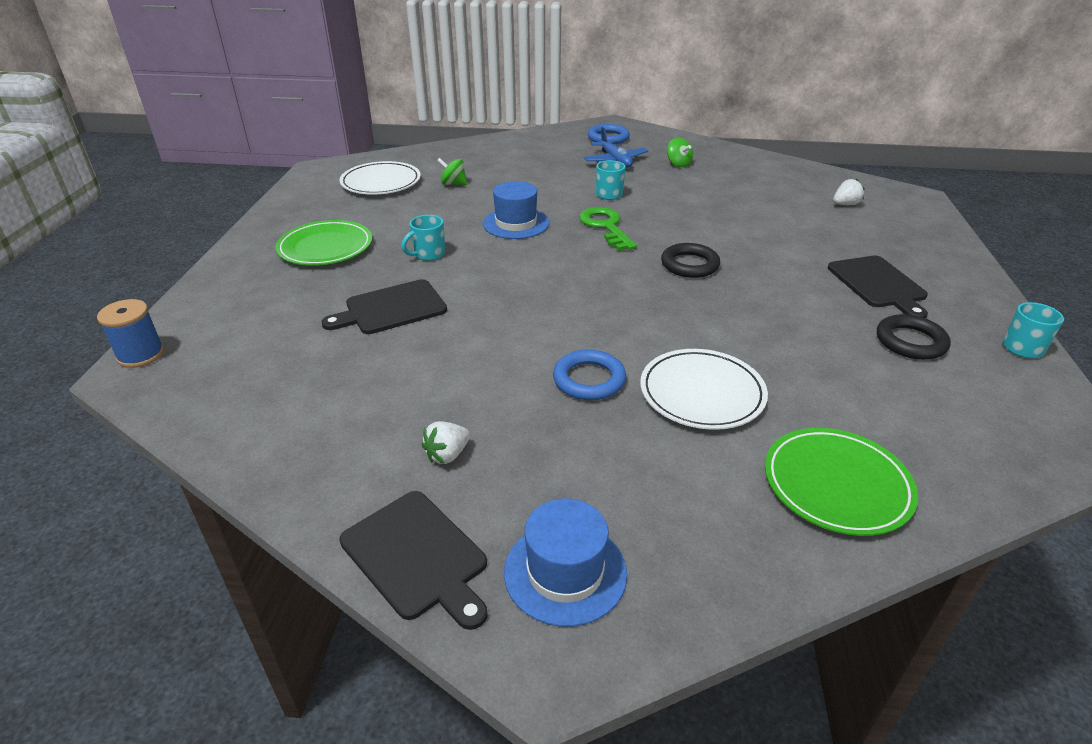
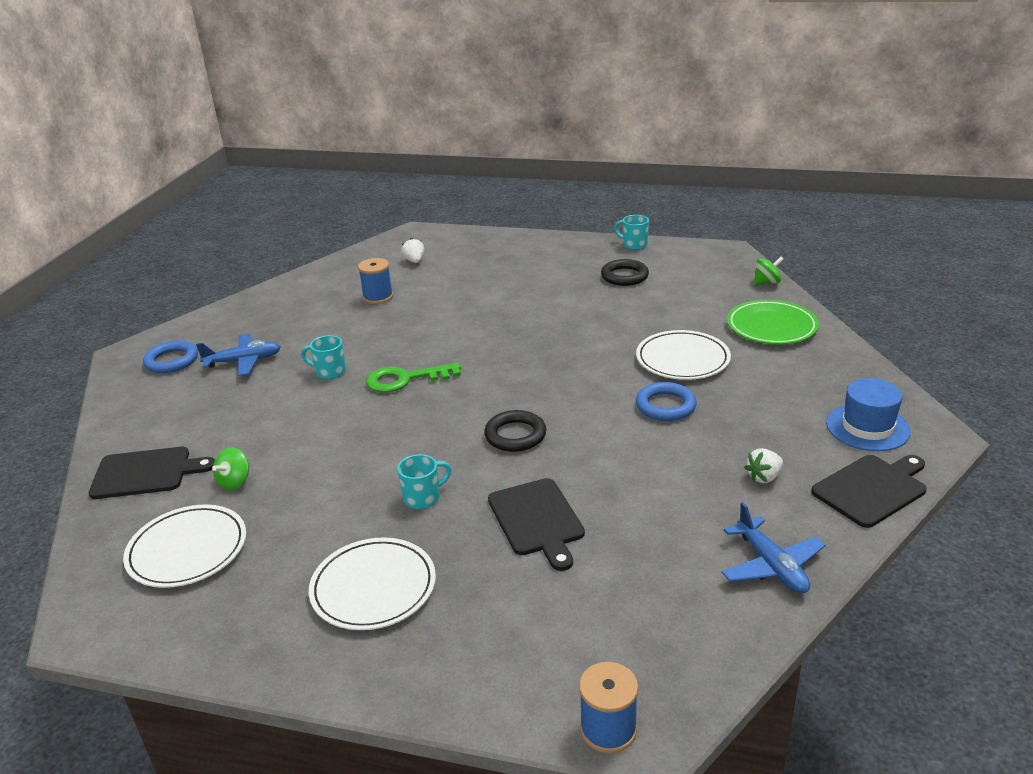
camera: 80 degrees left, 5 degrees down
green plate [276,220,372,266] -> white plate [309,537,436,630]
turquoise mug [401,215,445,261] -> turquoise mug turned 90 degrees counterclockwise [397,454,451,509]
white strawberry [422,421,470,464] -> white strawberry turned 90 degrees clockwise [744,449,783,483]
blue hat [483,181,549,239] -> none
black ring [661,243,720,278] -> black ring moved to [484,410,546,452]
green spinning top [667,138,693,167] -> green spinning top moved to [754,257,784,285]
black cutting board [828,256,928,318] -> black cutting board moved to [89,447,215,499]
none -> blue spool [358,258,393,304]
none -> blue plane [722,502,825,593]

